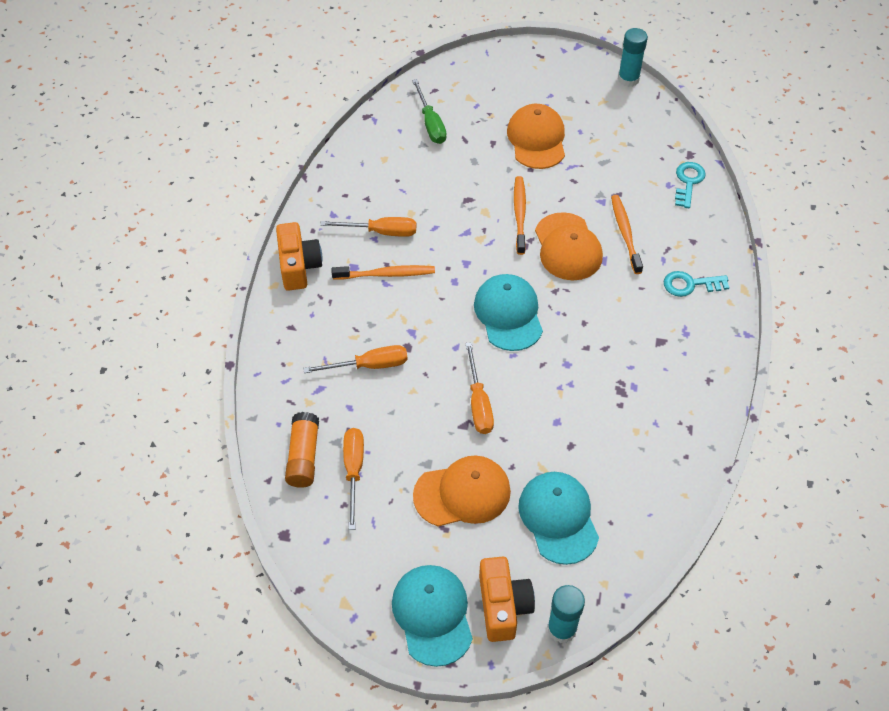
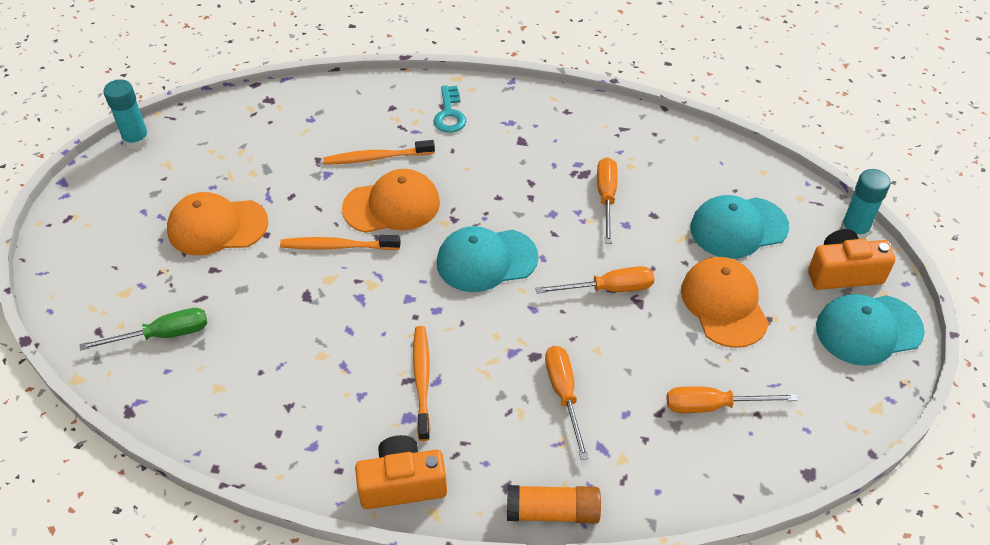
camera: 90 degrees left, 5 degrees down
orange glue stick [285,412,319,488] -> orange glue stick moved to [507,485,601,524]
orange screwdriver [320,217,416,237] -> orange screwdriver moved to [597,157,618,244]
turquoise key [675,162,706,208] -> none

